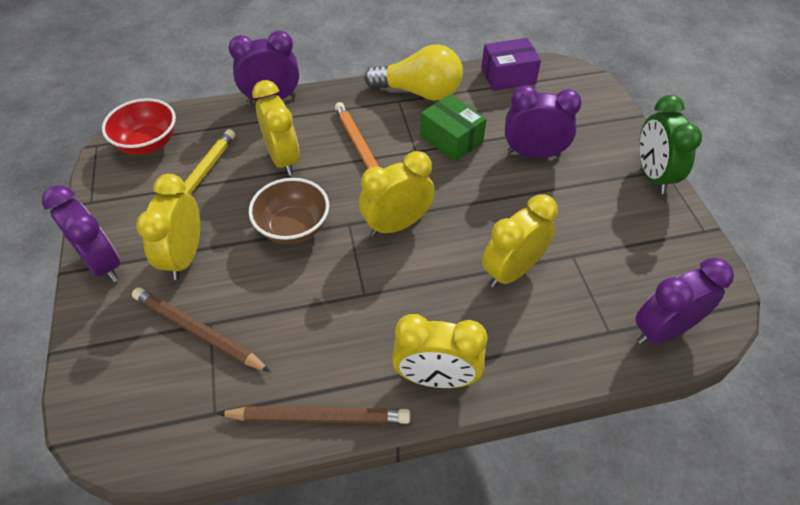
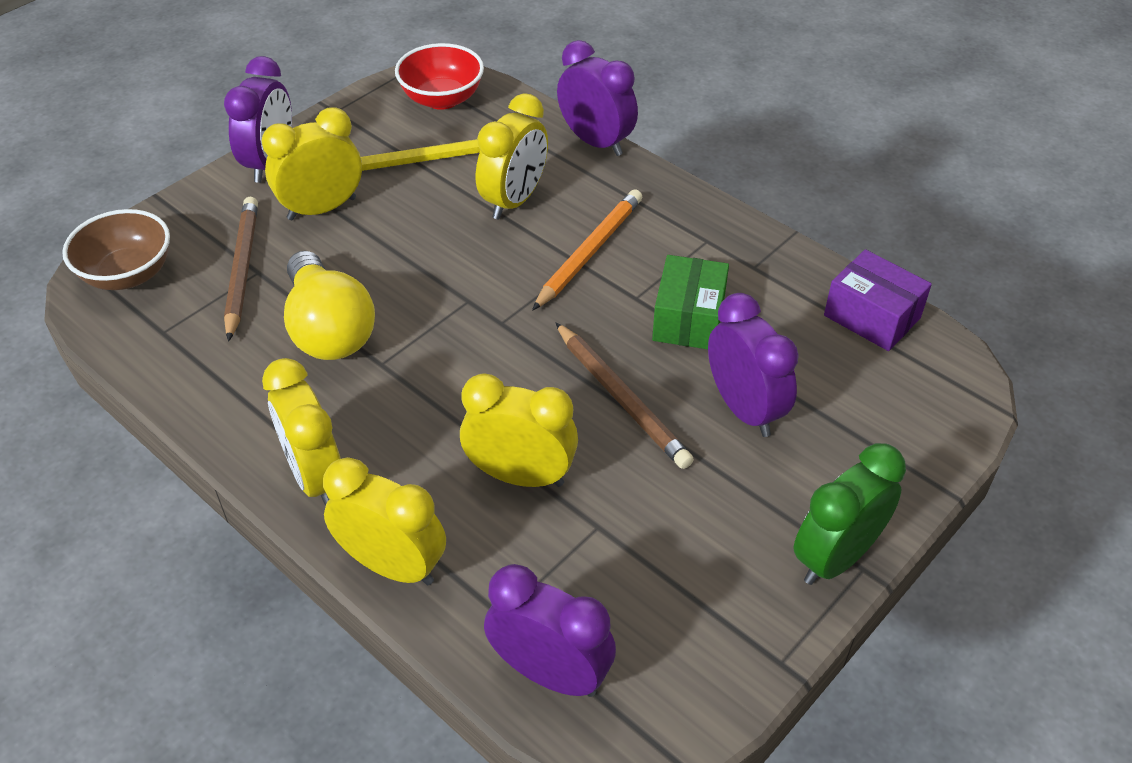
camera: 55 degrees right, 5 degrees down
brown pencil [217,406,410,424] -> brown pencil moved to [555,322,694,469]
brown bowl [249,178,329,244] -> brown bowl moved to [62,209,170,290]
yellow clock [359,151,435,236] -> yellow clock moved to [323,457,446,585]
yellow light bulb [364,44,463,101] -> yellow light bulb moved to [284,251,375,360]

